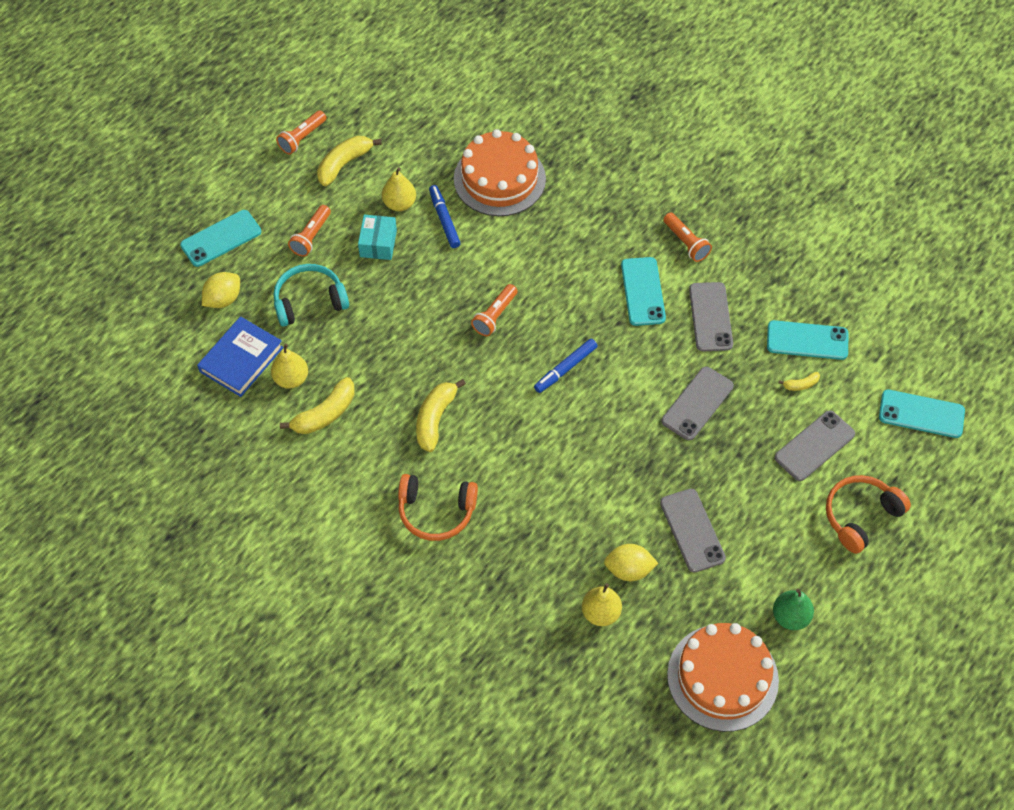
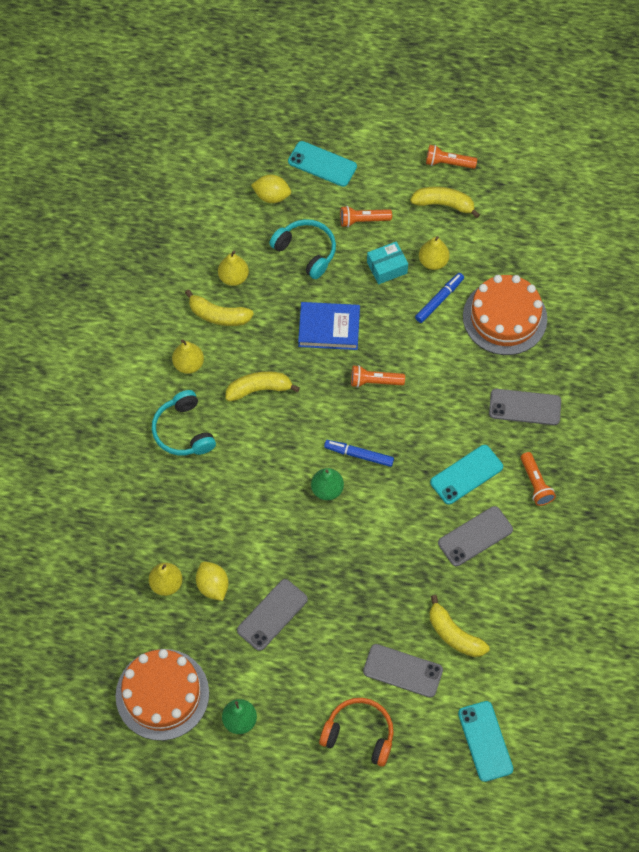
camera: 60 degrees right, 5 degrees up
blue book [197,316,283,397] -> blue book moved to [298,302,360,350]
orange headphones [398,474,478,541] -> turquoise headphones [152,390,216,455]
grey phone [662,367,734,440] -> grey phone moved to [489,389,561,425]
orange flashlight [663,212,712,262] -> orange flashlight turned 45 degrees counterclockwise [521,452,556,506]
turquoise phone [767,320,848,360] -> none
yellow banana [778,372,820,391] -> yellow banana [430,595,490,657], size x2.00
none -> yellow pear [172,339,204,374]
none -> green pear [311,468,344,500]

